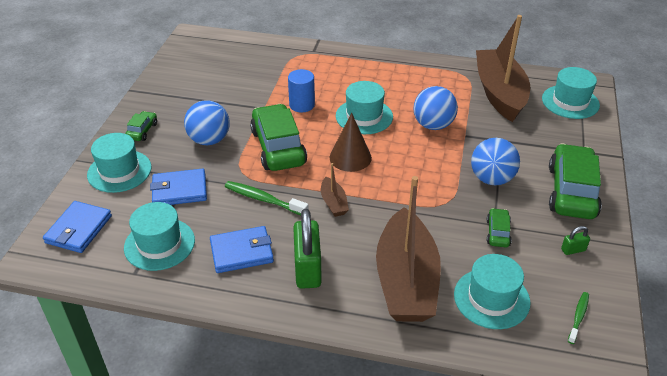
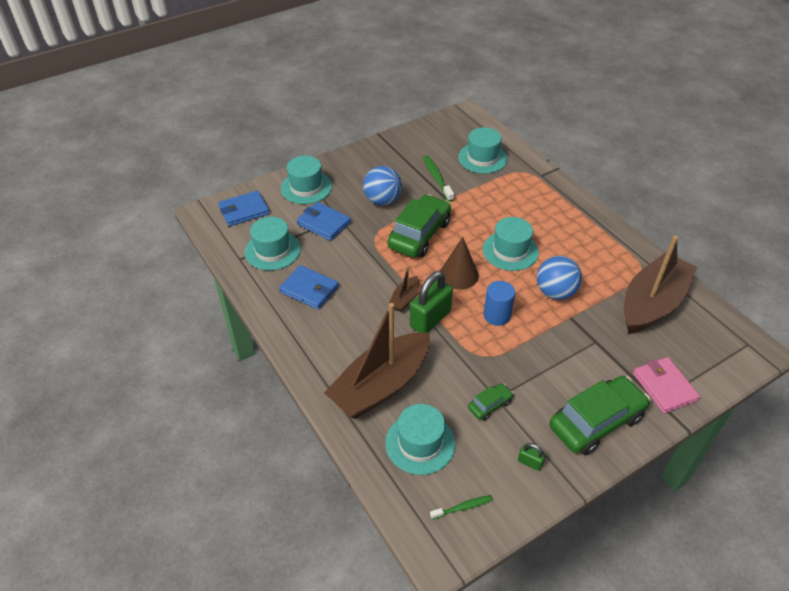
camera: 45 degrees right, 5 degrees up
green car [125,111,157,141] -> none
green toothbrush [225,181,309,215] -> green toothbrush moved to [423,156,454,202]
blue cylinder [288,69,315,112] -> blue cylinder moved to [484,281,515,326]
green padlock [293,209,322,289] -> green padlock moved to [410,271,453,333]
blue ball [471,138,520,185] -> none
turquoise hat [542,67,600,119] -> turquoise hat moved to [458,127,507,174]
none -> pink wallet [633,357,700,414]

